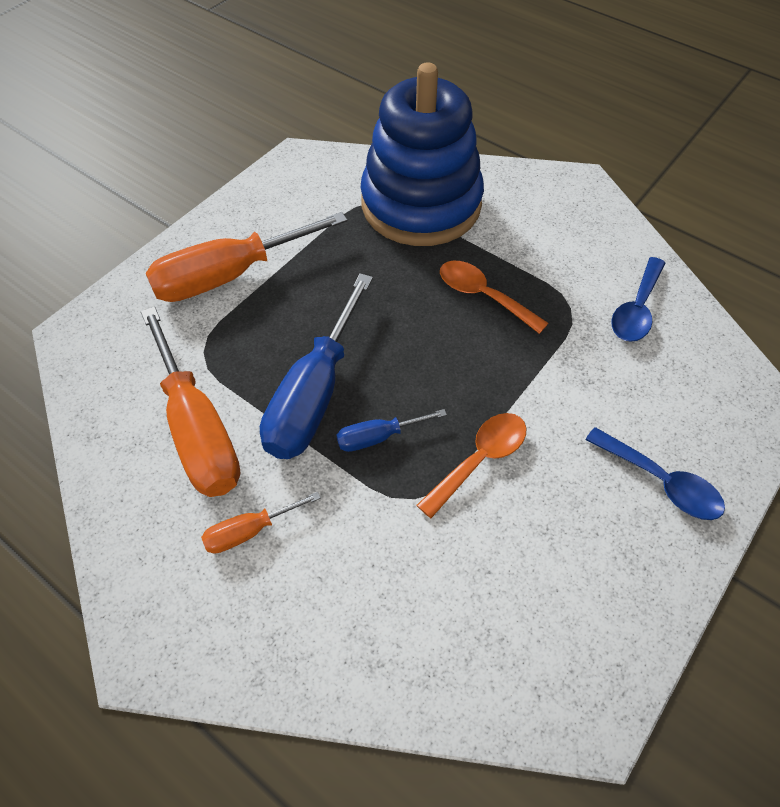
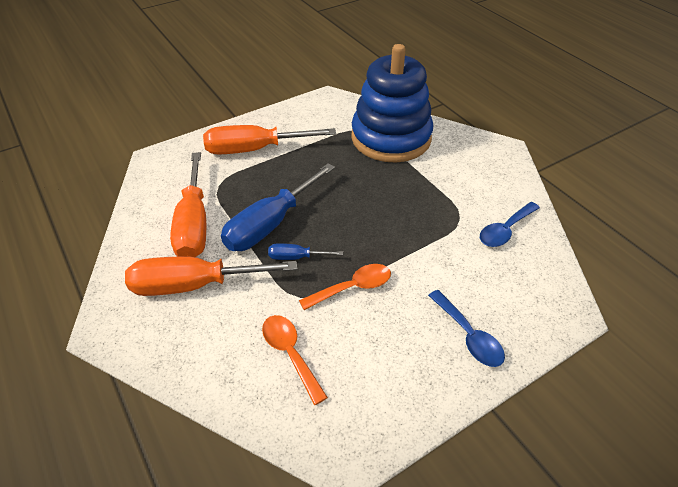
camera: 20 degrees right, 10 degrees down
orange screwdriver [201,492,321,554] -> orange screwdriver [125,256,297,296], size x2.12
orange spoon [440,261,549,334] -> orange spoon moved to [262,315,328,405]

